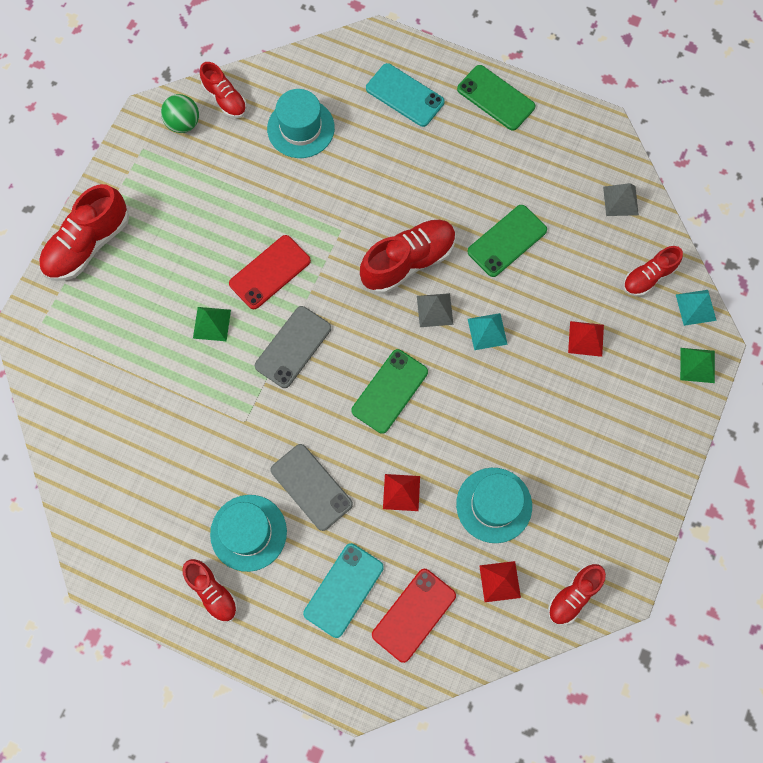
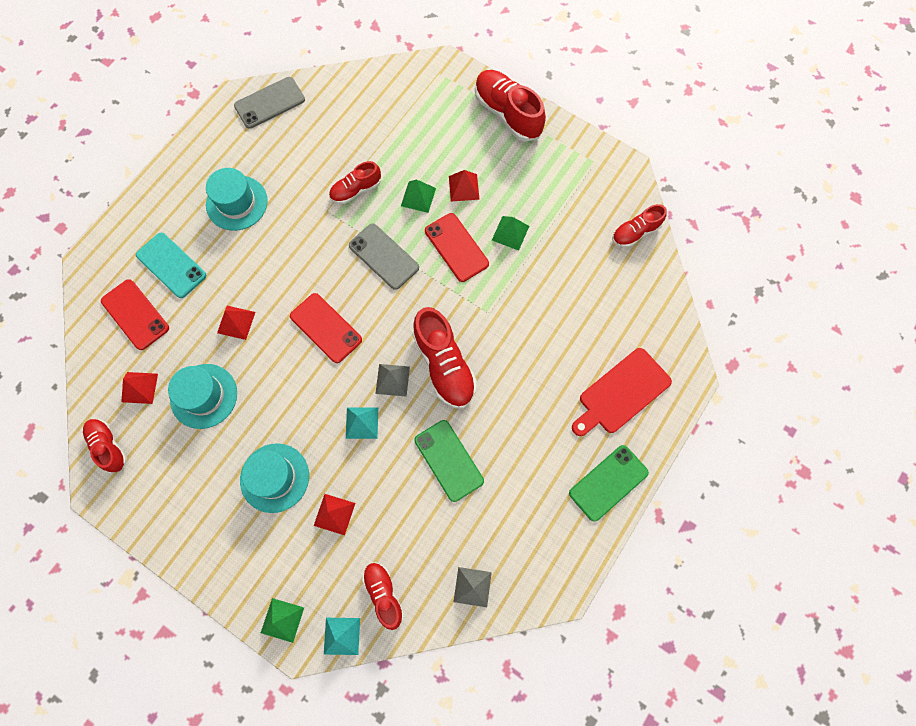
camera: 100 degrees right, 0 degrees up
green ball [161,94,199,133] -> none
red shoe [182,559,238,622] -> red shoe moved to [329,161,381,204]
turquoise hat [267,89,335,158] -> turquoise hat moved to [240,443,309,513]
grey phone [270,444,353,531] -> grey phone moved to [234,77,305,129]
green phone [352,349,428,434] -> red phone [290,293,362,363]
turquoise phone [366,63,444,127] -> red cutting board [572,348,672,436]
none -> red pyramid [449,170,480,202]
none -> green pyramid [492,216,529,251]

